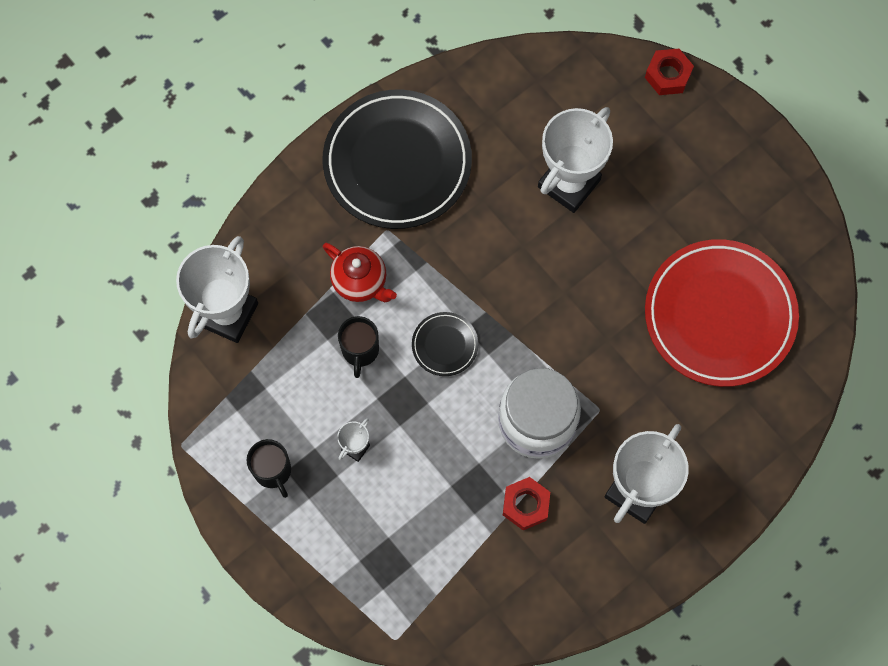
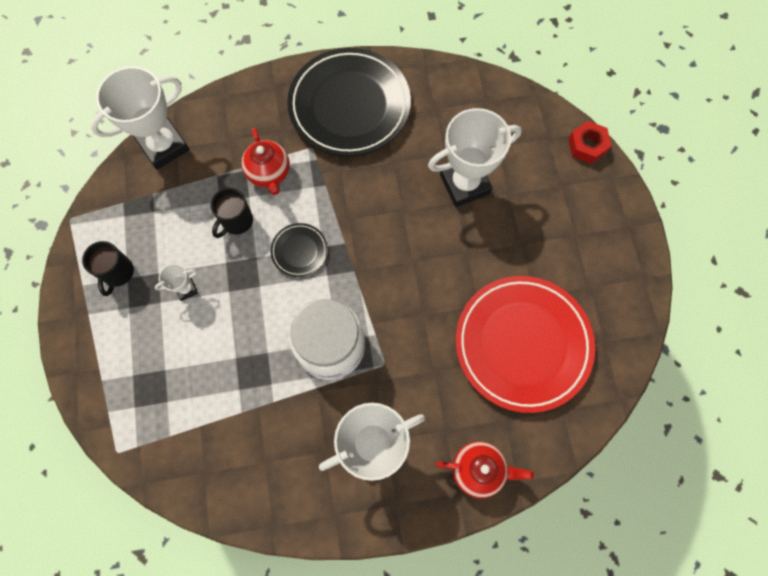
camera: 30 degrees right, 0 degrees up
red nut [503,477,550,530] -> none
none -> red teapot [435,441,534,498]

